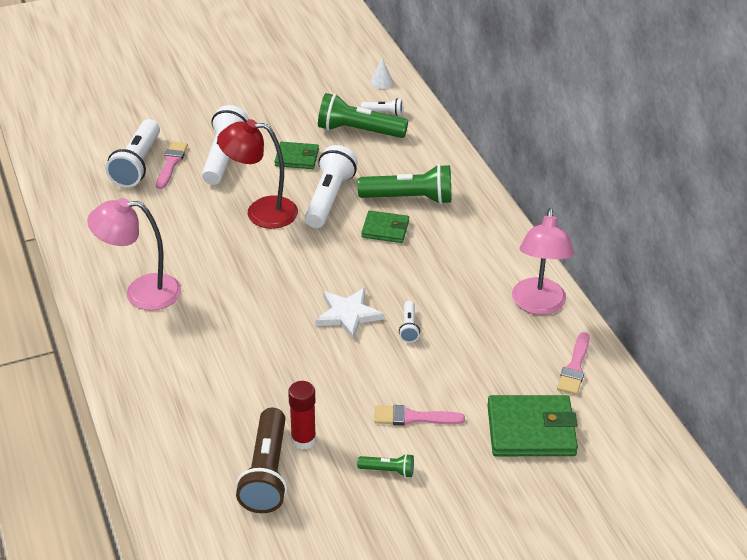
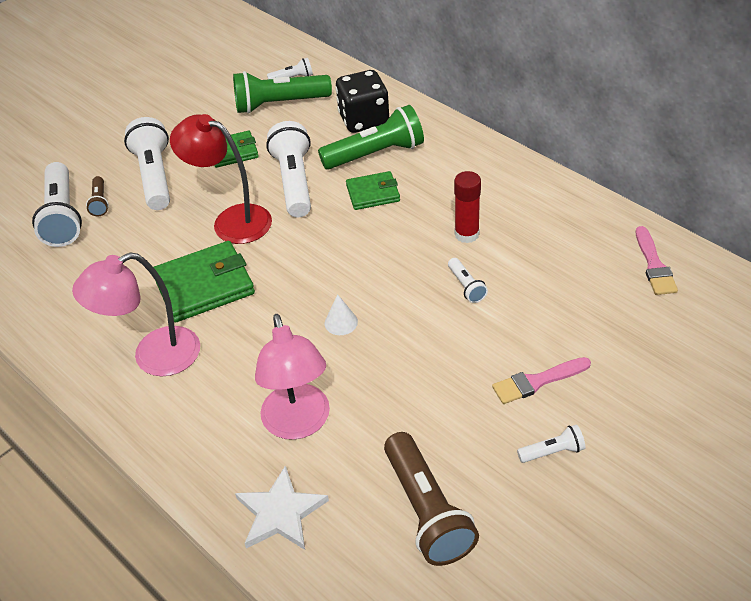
camera: 20 degrees left, 5 degrees up
pink brush [156,141,188,189] -> brown flashlight [86,176,109,216]
red lamp [217,119,298,229] -> red lamp turned 45 degrees clockwise [170,114,272,244]
red glue stick [288,381,316,449] -> red glue stick moved to [454,171,481,243]
white star [315,288,384,340] -> white star moved to [235,466,329,550]
green flashlight [357,454,414,478] -> white flashlight [517,424,585,463]
white cone [370,58,393,89] -> white cone moved to [325,294,358,335]
green wallet [487,395,578,456] -> green wallet moved to [154,241,255,322]
pink lamp [512,208,574,315] -> pink lamp moved to [255,314,330,440]
none -> black dice [335,70,389,133]

